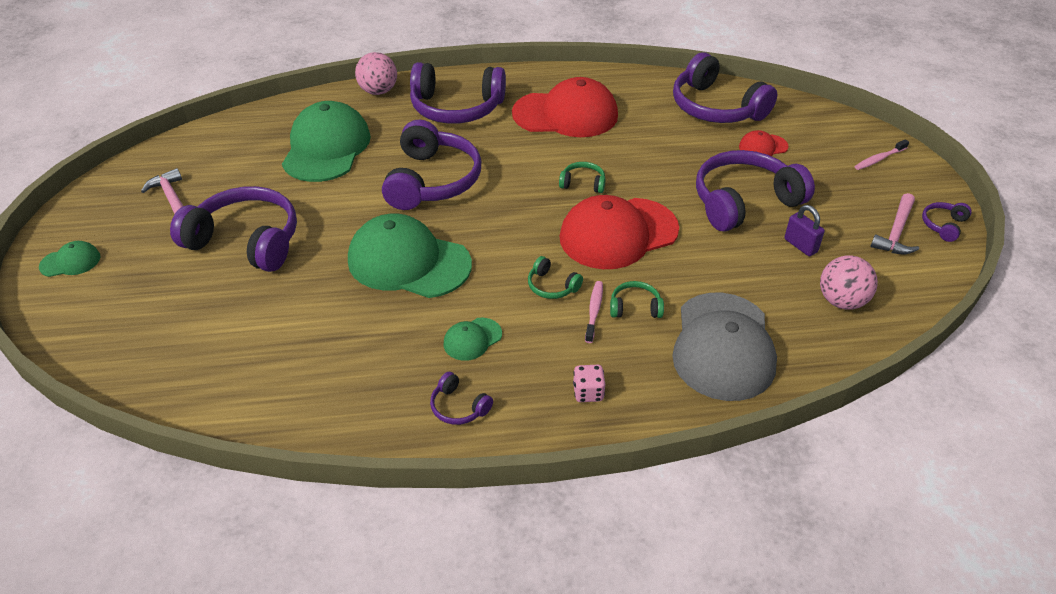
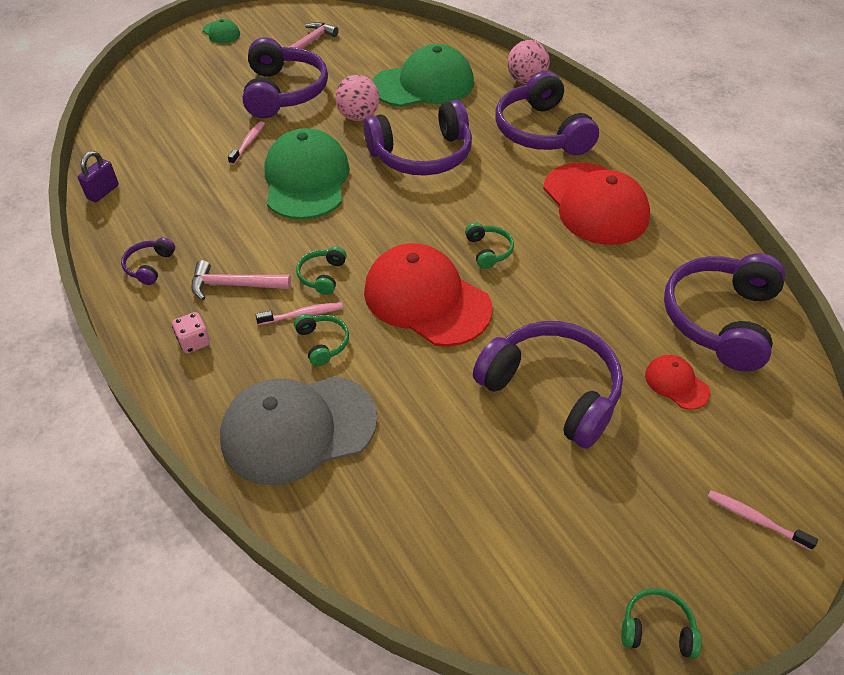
camera: 65 degrees right, 5 degrees up
green cap [444,318,502,361] -> none
purple padlock [784,205,825,256] -> purple padlock moved to [78,151,119,202]
pink ball [820,255,878,310] -> pink ball moved to [335,75,379,121]
pink hammer [871,193,919,254] -> pink hammer moved to [191,260,291,300]
purple headphones [922,202,972,242] -> green headphones [621,588,702,659]
none -> pink toothbrush [228,121,265,165]

